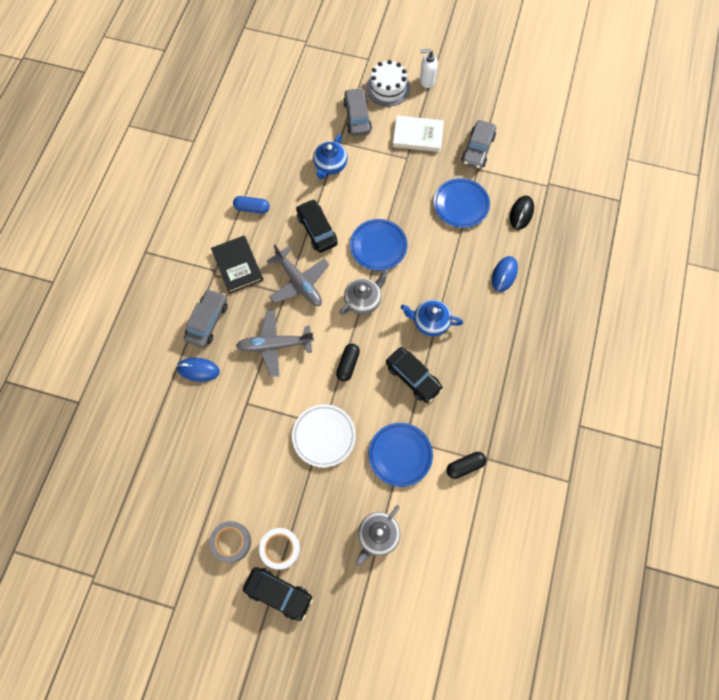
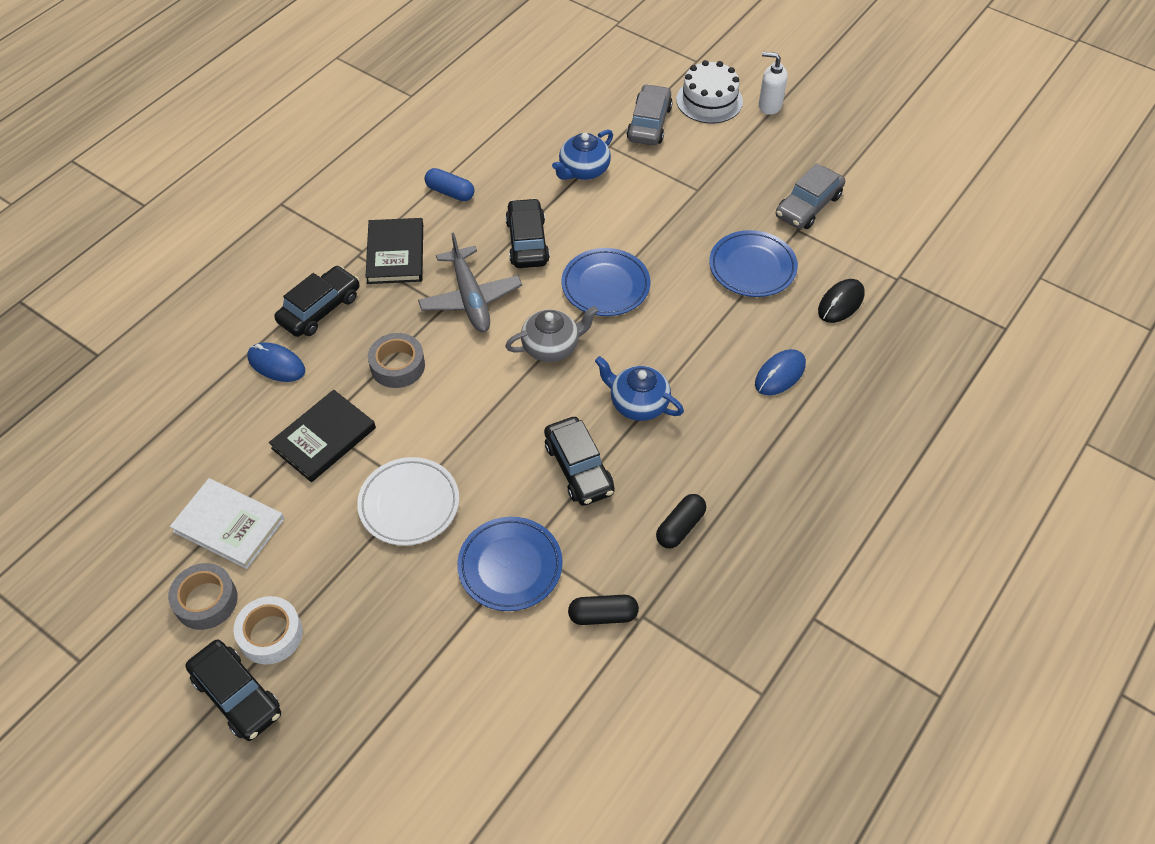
camera: 20 degrees right, 15 degrees down
grey car [184,289,228,348] -> black car [274,266,360,337]
grey plane [236,310,314,377] -> grey tape [368,333,425,388]
black capsule [336,344,360,382] -> black capsule moved to [656,494,706,548]
grey teapot [356,505,400,566] -> none
white book [393,116,444,152] -> white book moved to [170,478,284,569]
none -> black book [269,390,376,482]

